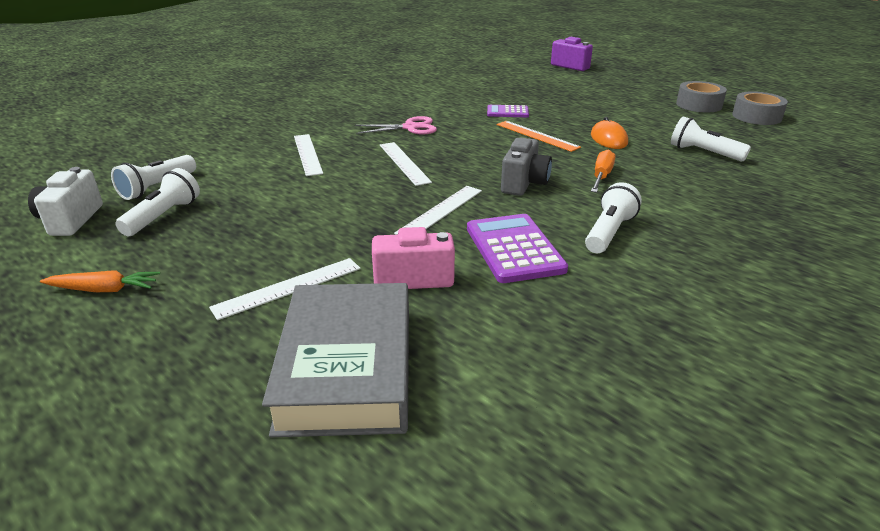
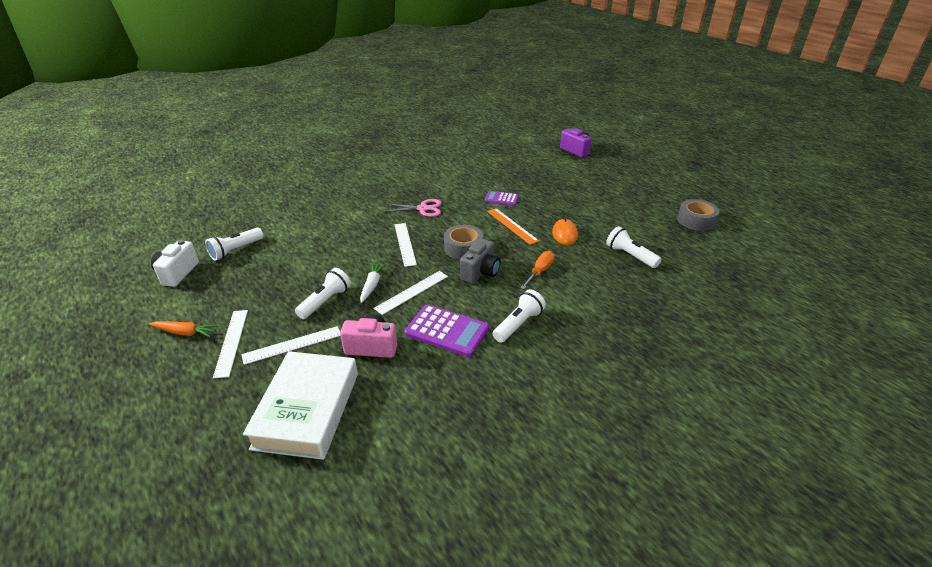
camera: 10 degrees right, 5 degrees up
white flashlight [115,168,200,236] -> white flashlight moved to [295,268,351,319]
grey book [262,283,409,437] -> white book [243,351,358,460]
white ruler [294,134,323,176] -> white ruler moved to [213,310,248,379]
purple calculator [467,214,568,283] -> purple calculator turned 120 degrees clockwise [404,304,489,357]
grey tape [676,81,727,112] -> grey tape moved to [444,225,484,260]
none -> white carrot [360,263,386,303]

